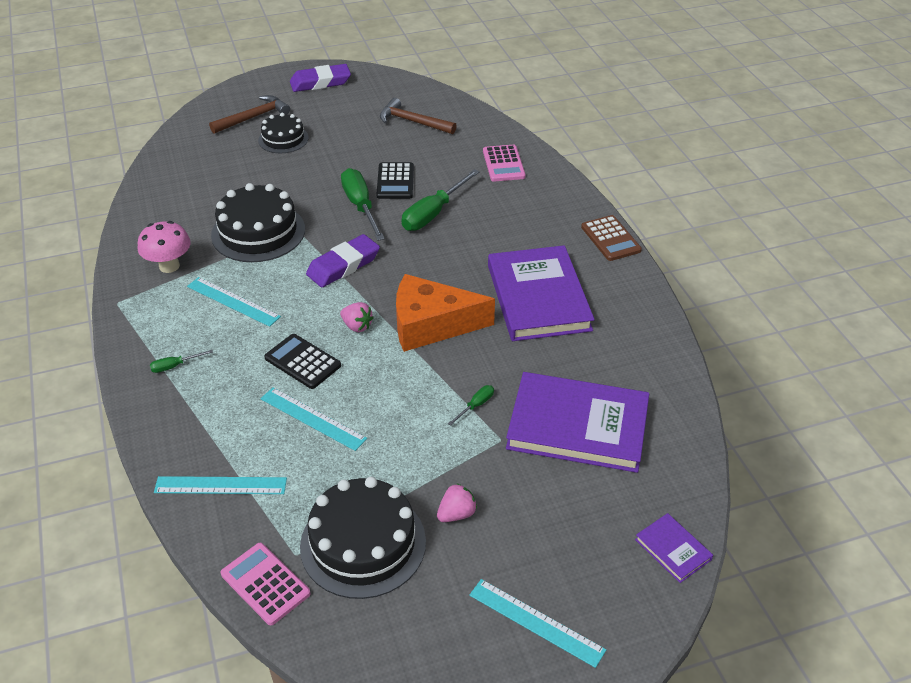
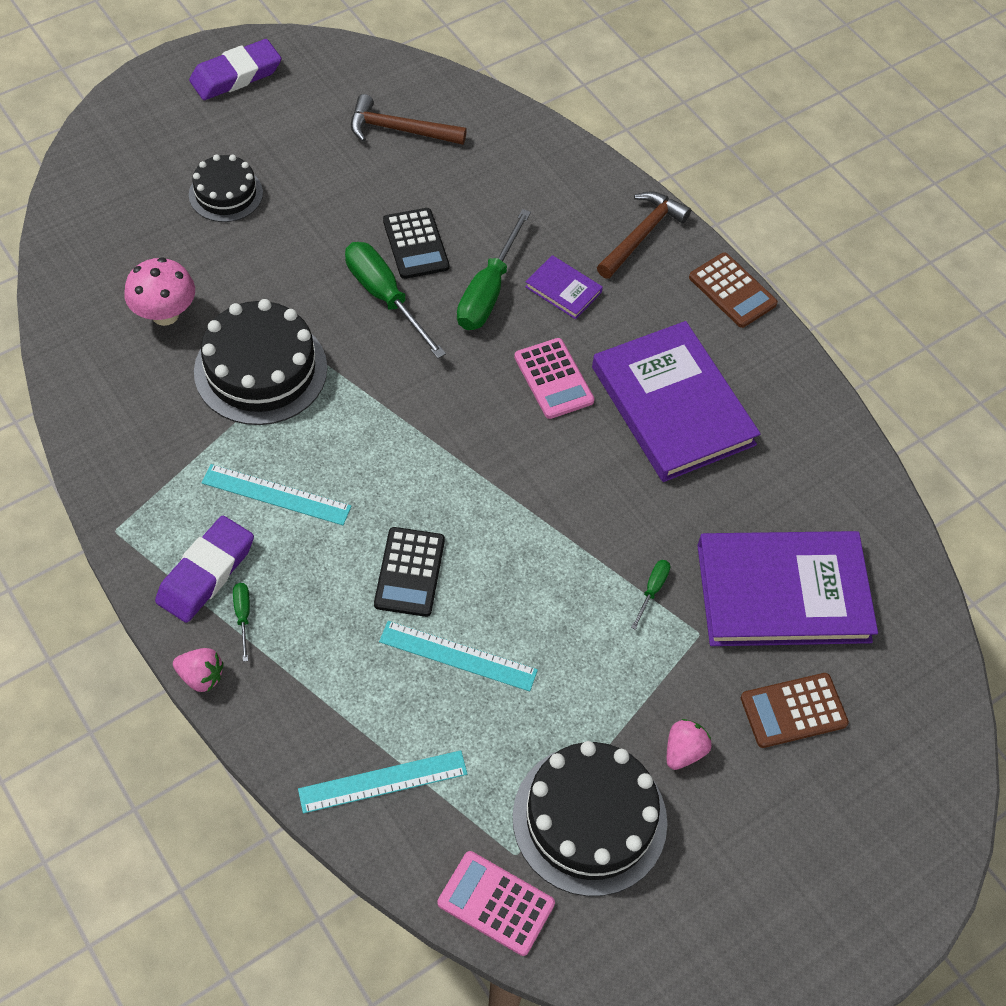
camera: 20 degrees left, 15 degrees up
pink mushroom [138,221,191,273] -> pink mushroom moved to [124,257,195,326]
green screwdriver [150,350,213,373] -> green screwdriver turned 120 degrees clockwise [233,583,250,662]
brown hammer [209,95,290,134] -> brown hammer moved to [597,191,691,279]
black calculator [264,334,341,389] -> black calculator turned 105 degrees counterclockwise [374,527,445,617]
purple eraser [306,234,380,287] -> purple eraser moved to [155,516,254,623]
pink strawberry [340,302,374,332] -> pink strawberry moved to [173,648,224,692]
orange cheese [396,274,495,352] -> none
turquoise ruler [469,579,606,668] -> none
pink calculator [483,145,526,182] -> pink calculator moved to [514,338,595,419]
purple book [635,513,713,583] -> purple book moved to [525,255,603,319]
none -> brown calculator [741,673,849,748]

